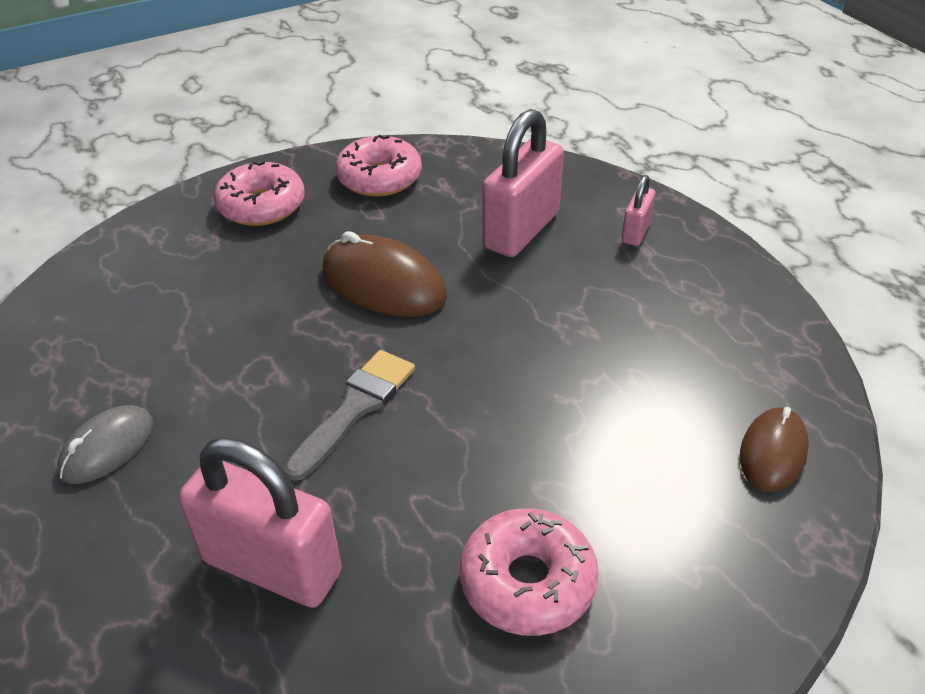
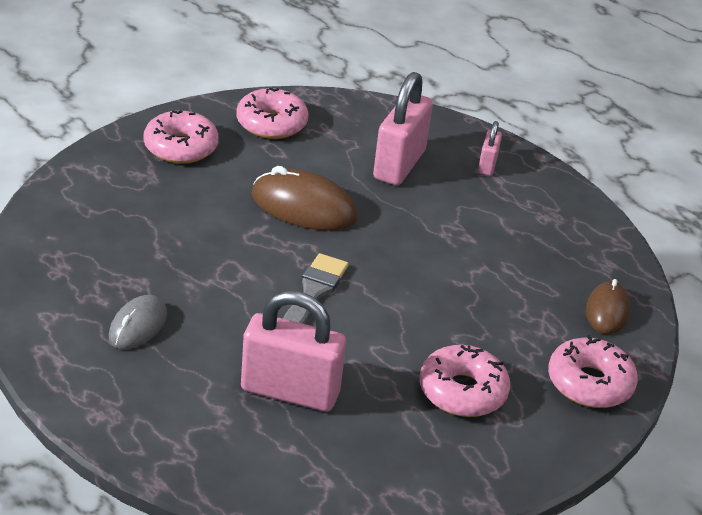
camera: 15 degrees left, 5 degrees down
none -> pink donut [548,335,638,408]

